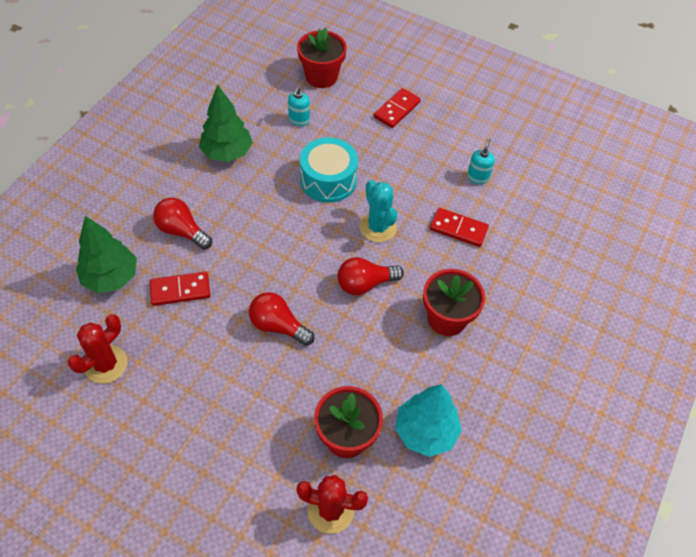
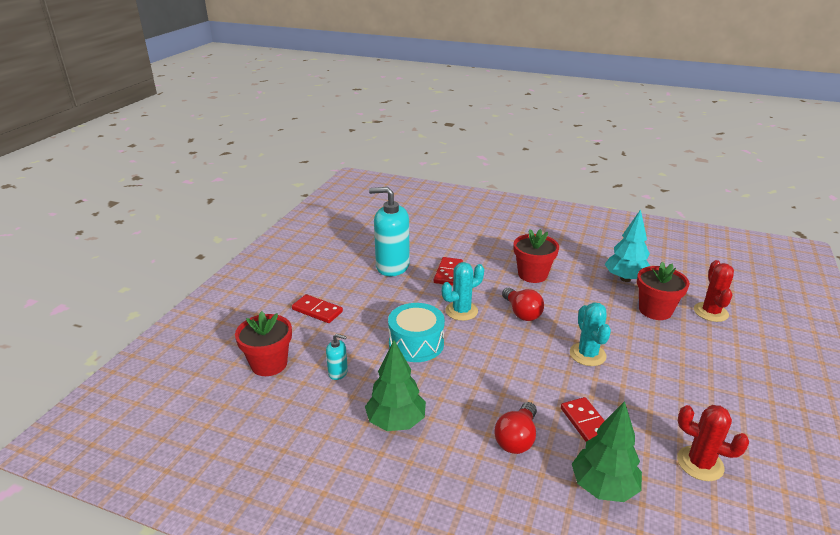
camera: 95 degrees left, 25 degrees down
red light bulb [249,292,314,346] -> turquoise cactus [570,302,611,366]
turquoise soap dispenser [467,138,495,184] -> turquoise soap dispenser [369,187,410,276], size x2.23

